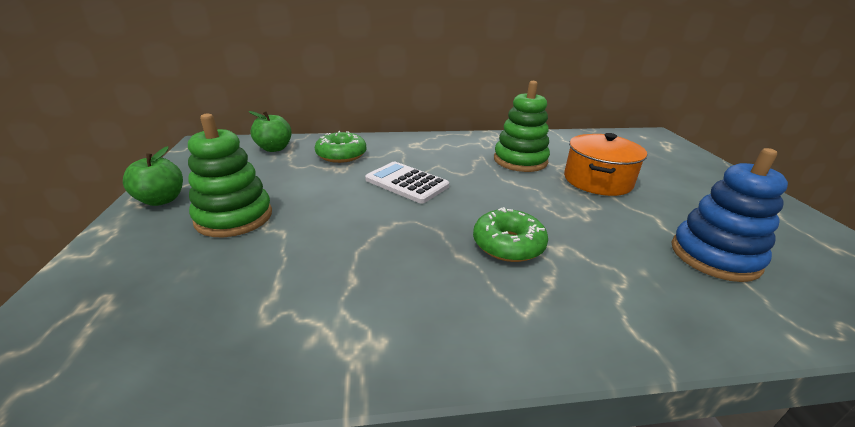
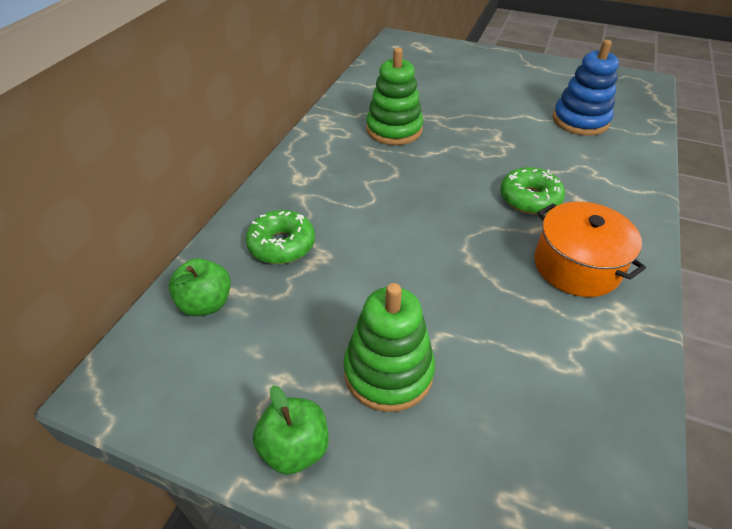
camera: 60 degrees left, 15 degrees up
white calculator [365,162,449,204] -> none
orange pot [564,133,647,196] -> orange pot moved to [534,202,646,297]

